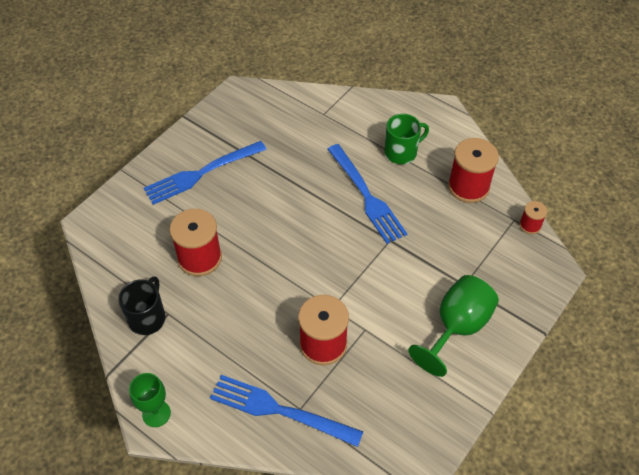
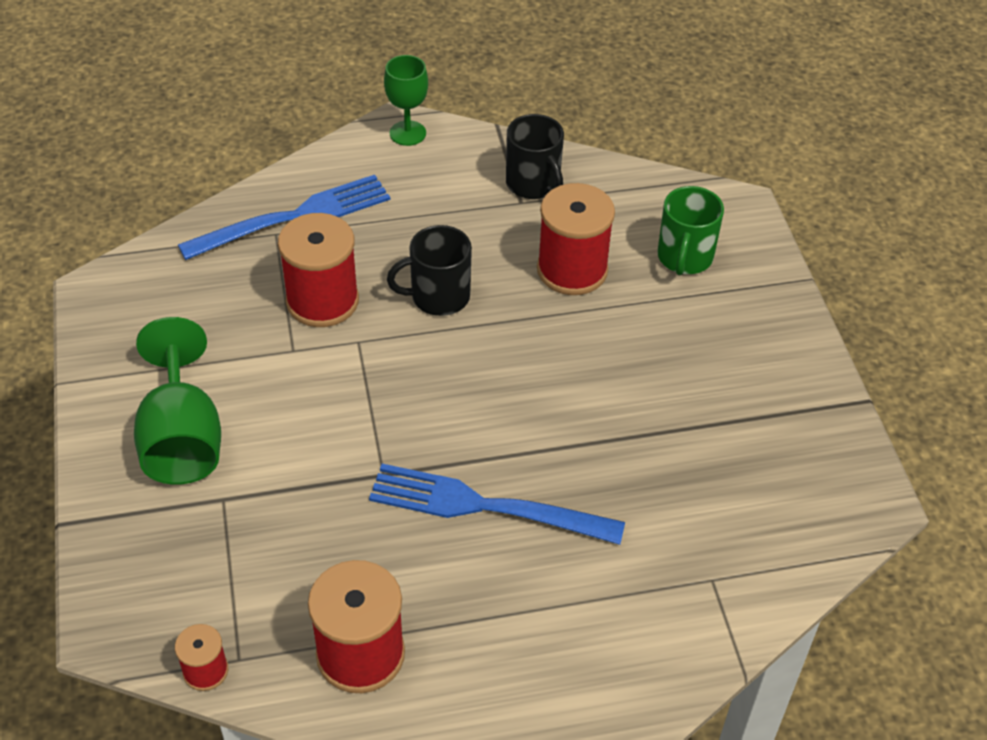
camera: 130 degrees right, 5 degrees down
blue fork [144,141,267,205] -> none
green mug [384,114,429,164] -> green mug moved to [657,186,724,275]
none -> black mug [387,225,472,316]

